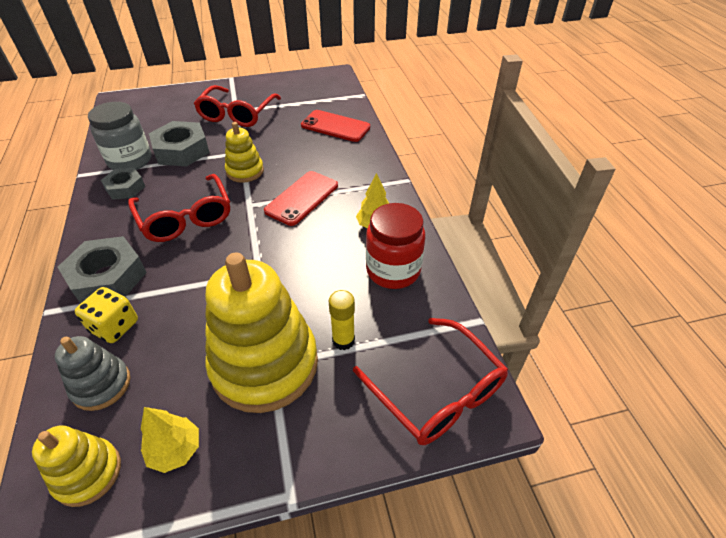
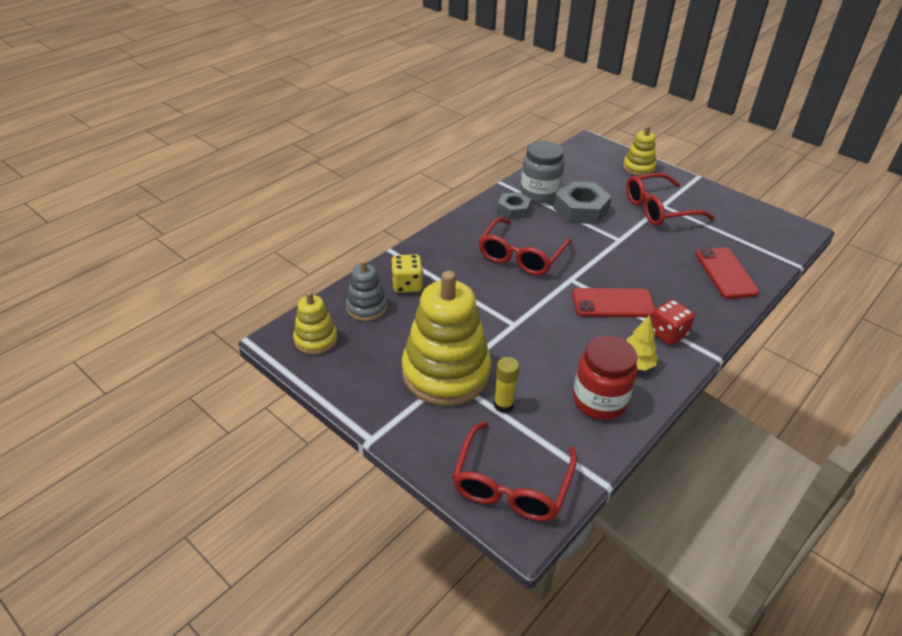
camera: 55 degrees right, 5 degrees down
grey nut [58,236,147,304] -> none
yellow tree [141,407,199,473] -> none
yellow stacking toy [225,122,264,183] -> yellow stacking toy moved to [623,125,656,176]
none -> red dice [651,300,695,345]

